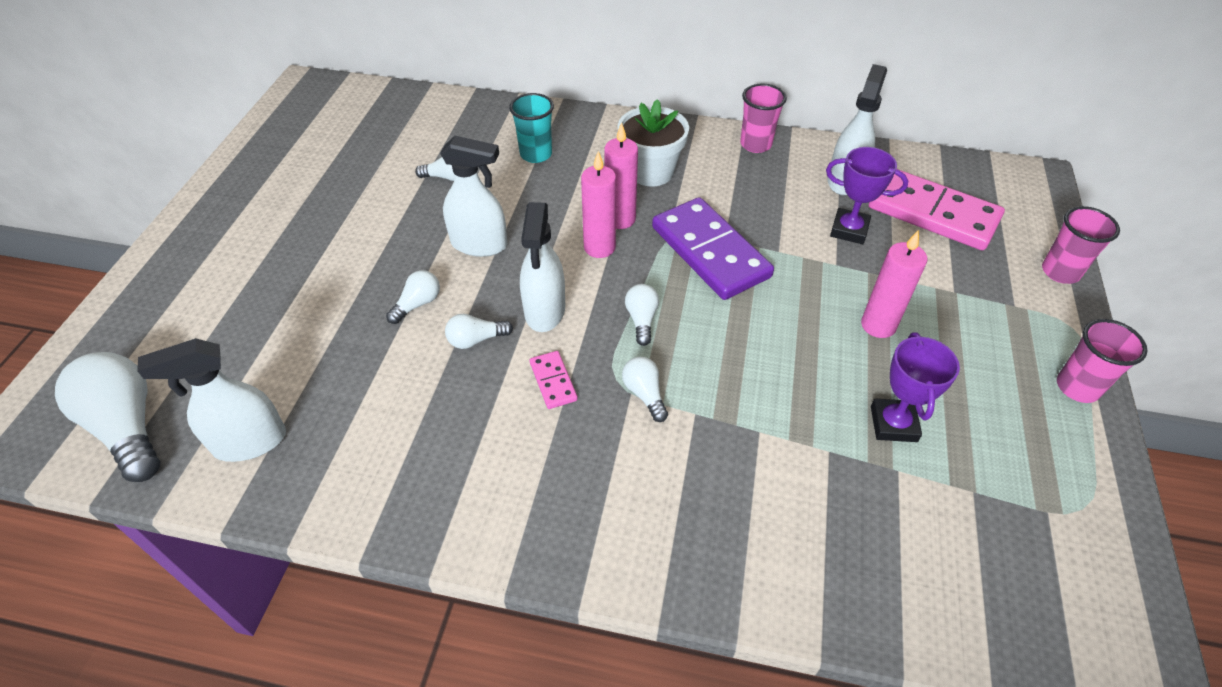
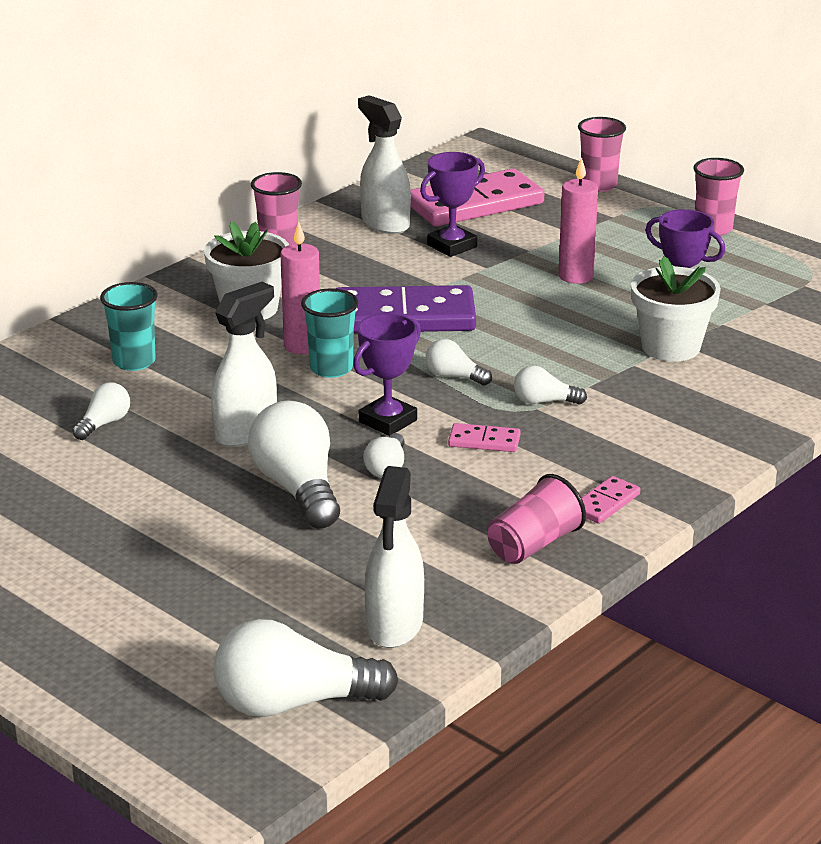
camera: 60 degrees left, 20 degrees down
white light bulb [386,270,440,324] -> white light bulb [248,401,340,529], size x1.99
white spray bottle [520,202,565,332] -> purple trophy [353,313,421,436]
pink candle [581,151,616,258] -> turquoise cup [301,288,359,378]
none -> pink cup [487,474,586,564]
none -> pink domino [582,476,640,524]
none -> white flower pot [631,256,721,362]

